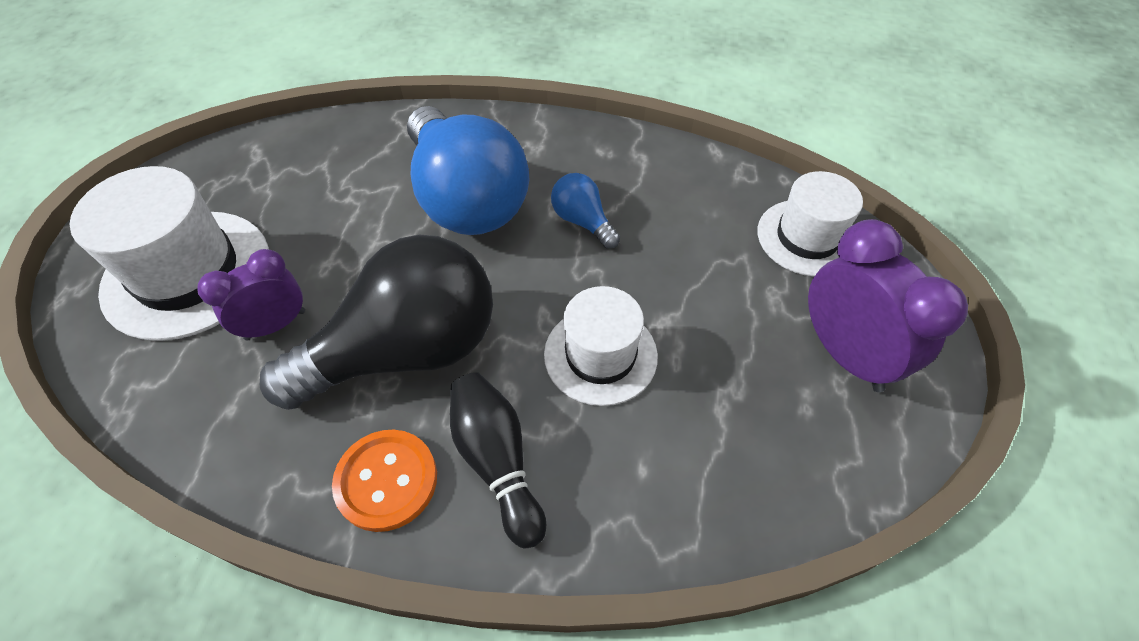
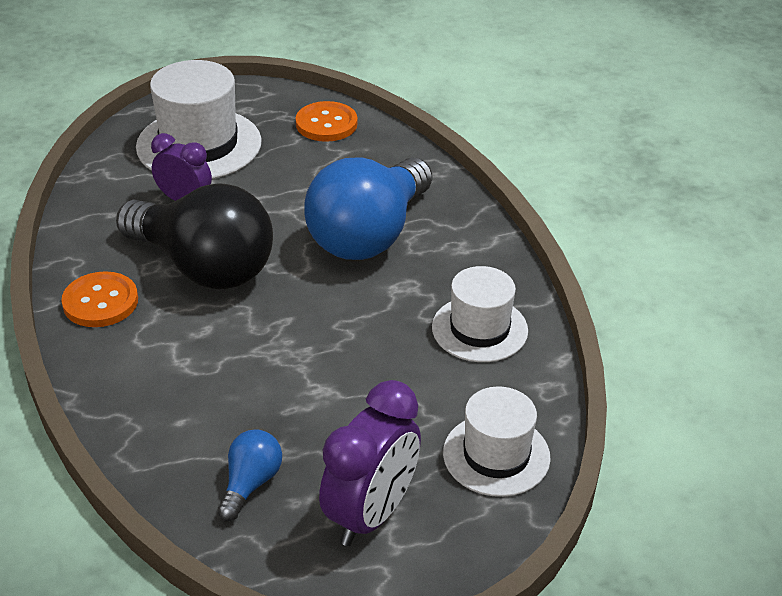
camera: 60 degrees right, 15 degrees down
black bowling pin [450,372,546,549] -> none
white hat [544,286,658,406] -> white hat moved to [432,266,528,362]
blue light bulb [551,173,620,249] -> blue light bulb moved to [217,429,282,521]
none -> orange button [296,101,358,142]

